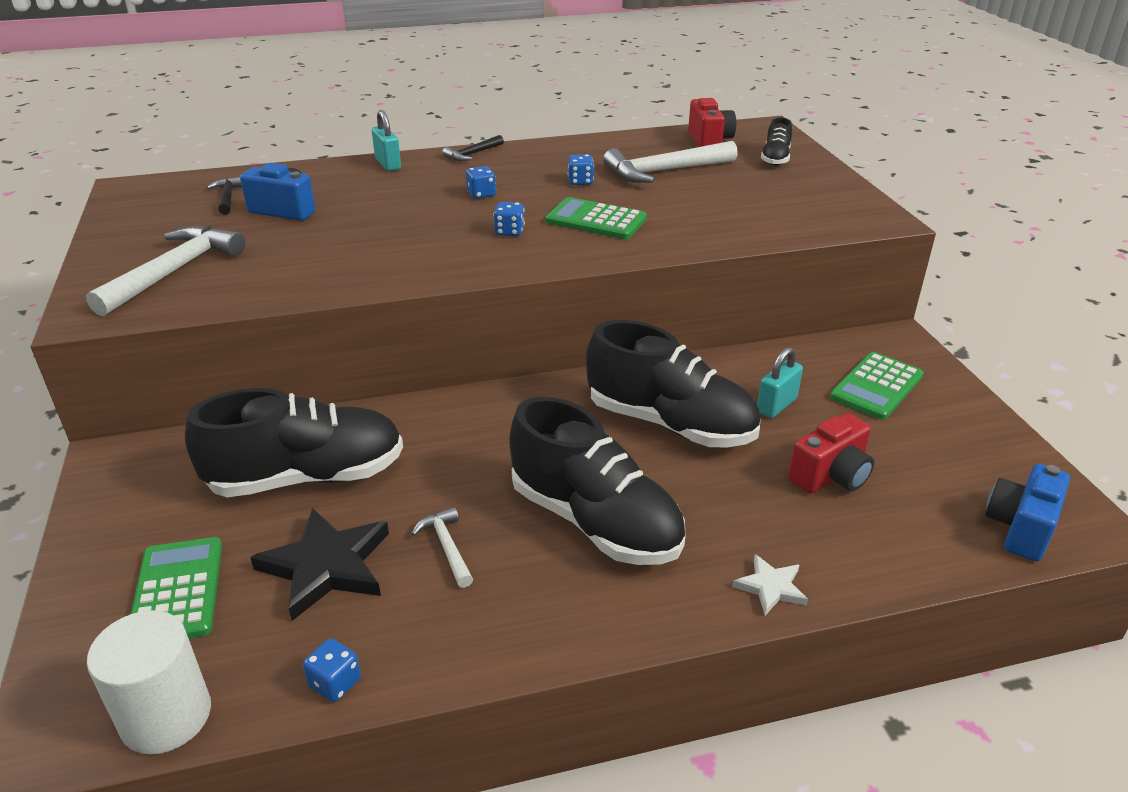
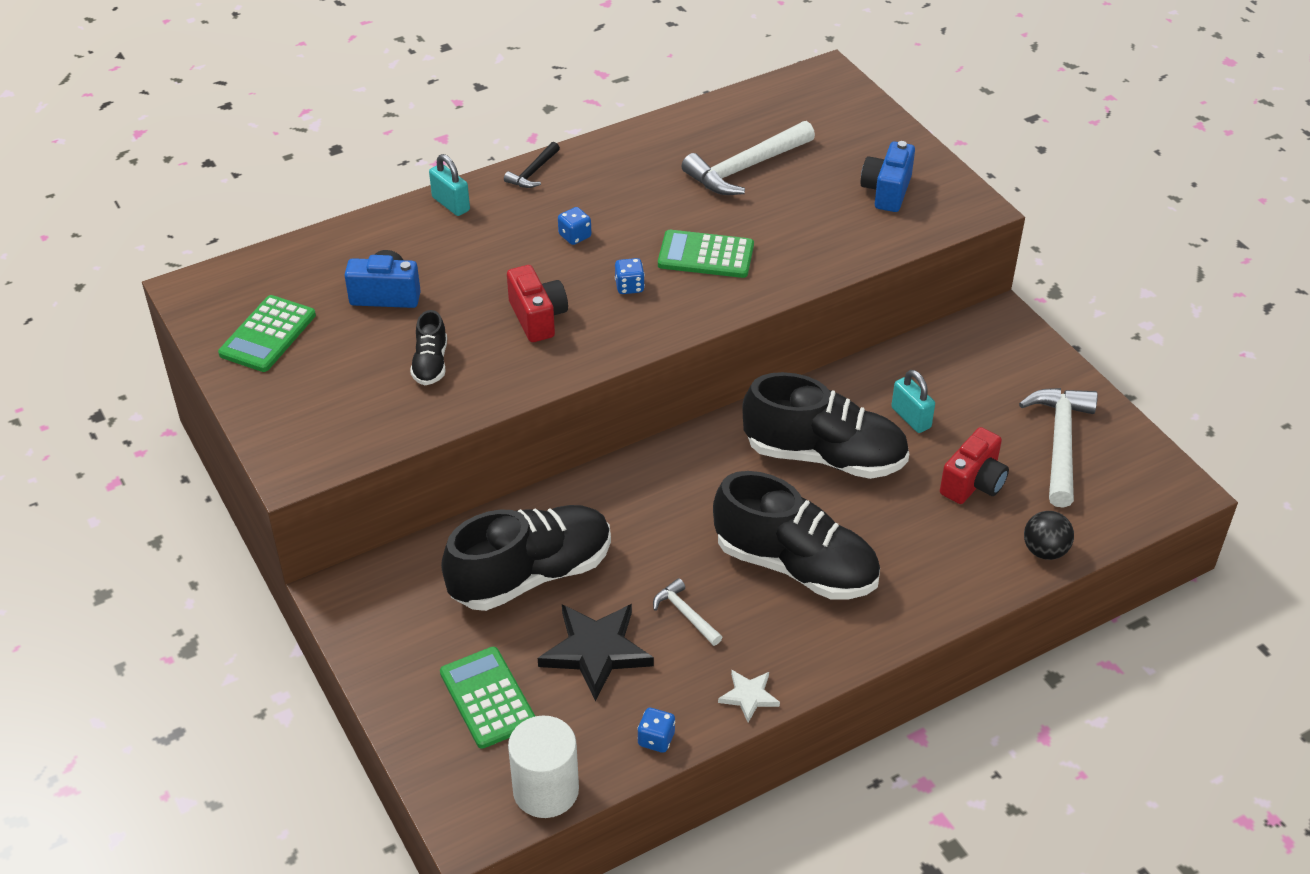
camera: 15 degrees left, 10 degrees up
white hammer [86,226,245,316] -> white hammer moved to [1019,388,1098,508]
black hammer [207,176,242,215] -> none
blue dice [568,155,594,185] -> none
red camera [688,98,736,147] -> red camera moved to [507,265,568,342]
white star [733,554,808,615] -> white star moved to [718,670,780,723]
turquoise padlock [757,347,803,418] -> turquoise padlock turned 60 degrees counterclockwise [891,370,935,433]
black shoe [761,118,792,166] -> black shoe moved to [410,310,447,385]
green calculator [830,352,924,420] -> green calculator moved to [218,295,316,372]
blue camera [985,464,1070,561] -> blue camera moved to [860,141,915,212]
none -> black ball [1024,511,1074,560]

